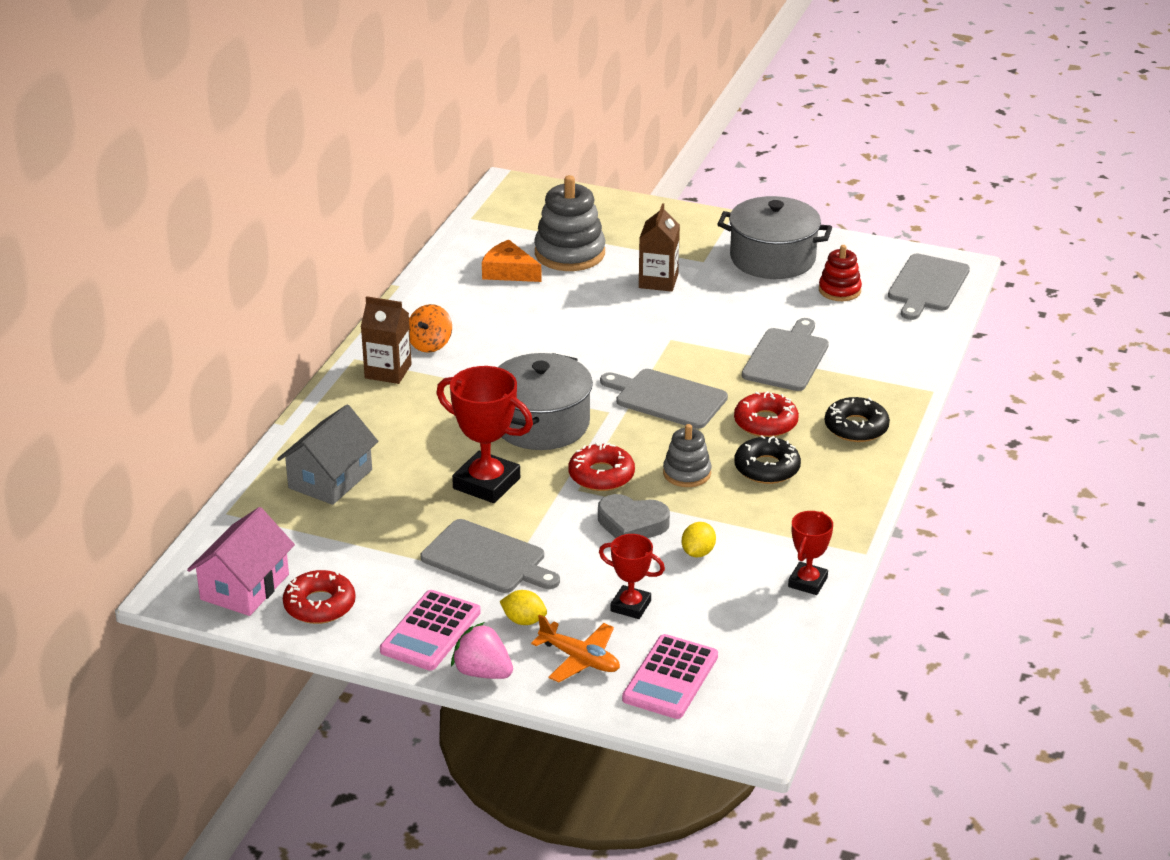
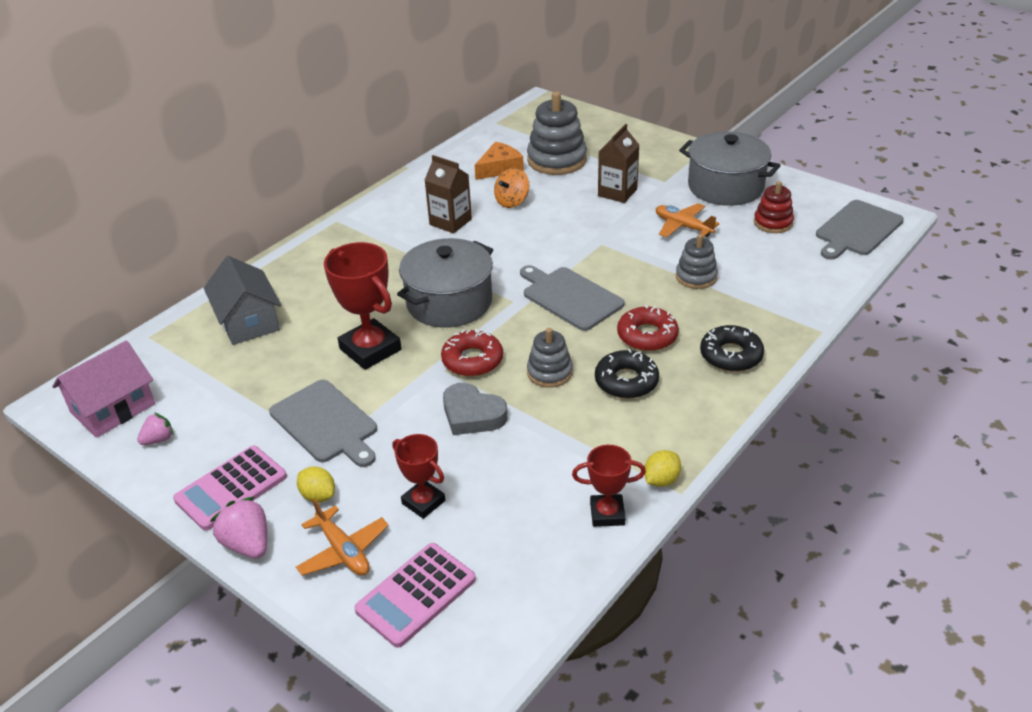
camera: 20 degrees right, 5 degrees up
grey house [277,405,378,505] -> grey house turned 75 degrees counterclockwise [204,256,281,345]
red donut [283,570,355,624] -> pink strawberry [137,412,173,445]
brown carton [361,296,412,384] -> brown carton moved to [425,155,472,233]
orange spinning top [409,304,452,353] -> orange spinning top moved to [494,168,529,208]
orange cheese [482,240,542,282] -> orange cheese turned 90 degrees clockwise [475,141,524,180]
yellow lemon [682,522,716,558] -> yellow lemon moved to [644,450,681,487]
grey cutting board [742,318,829,391] -> grey stacking toy [676,234,718,289]
red trophy [788,511,833,595] -> red trophy turned 45 degrees clockwise [572,445,646,527]
none -> orange plane [656,203,720,238]

